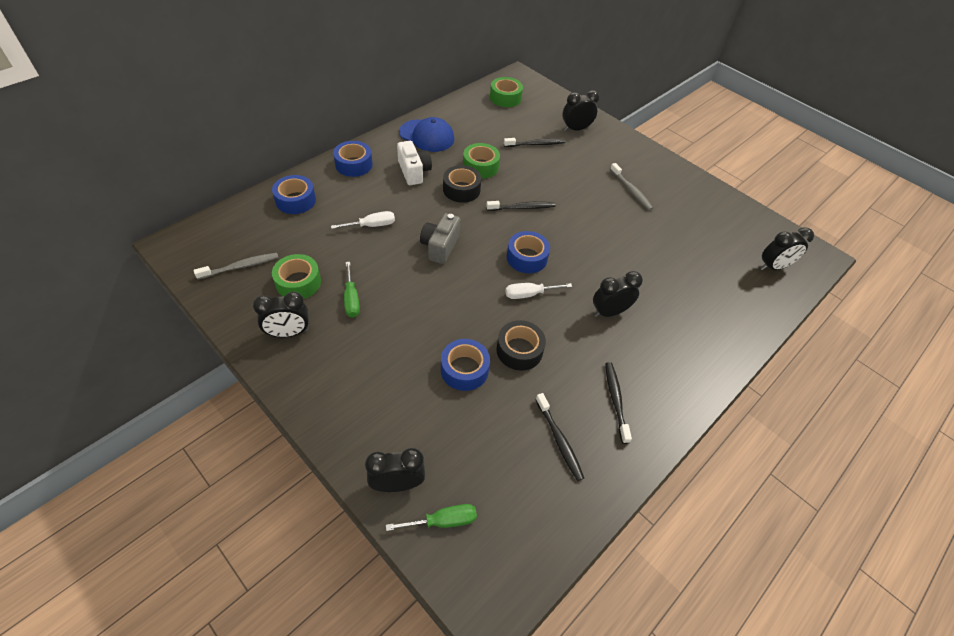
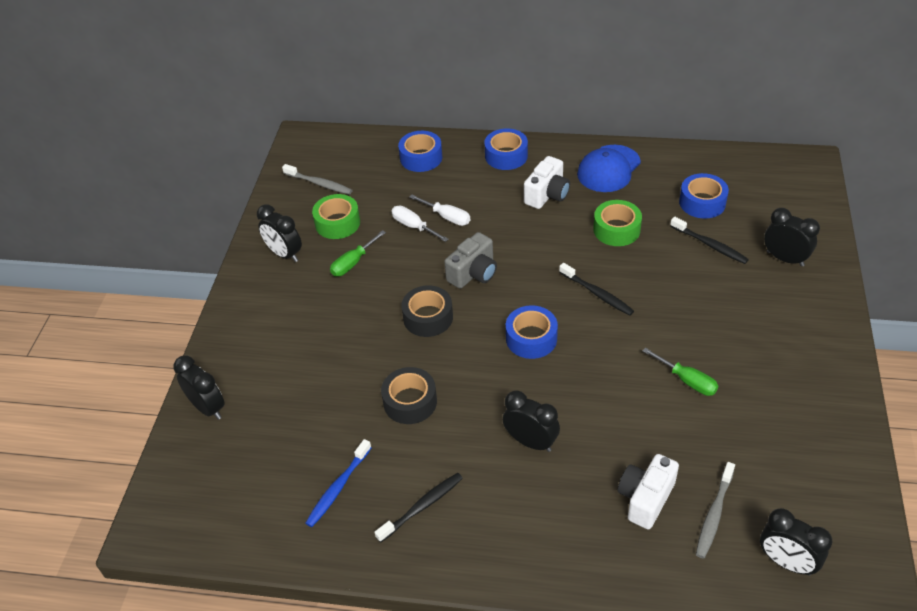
camera: 60 degrees right, 5 degrees down
green screwdriver [386,504,477,531] -> green screwdriver moved to [643,348,718,396]
blue cap [399,117,454,152] -> blue cap turned 45 degrees clockwise [577,145,641,192]
grey camera [420,213,460,264] -> grey camera turned 150 degrees clockwise [444,232,497,289]
blue tape [441,339,490,391] -> blue tape moved to [679,173,729,219]
black tape [443,165,481,203] -> black tape moved to [401,285,453,337]
green tape [490,77,523,107] -> none
white screwdriver [505,283,572,299] -> white screwdriver moved to [391,206,449,242]
black toothbrush [535,393,584,481] -> blue toothbrush [306,439,371,527]
grey toothbrush [610,163,653,210] -> grey toothbrush moved to [696,462,735,559]
none -> white camera [618,454,679,530]

